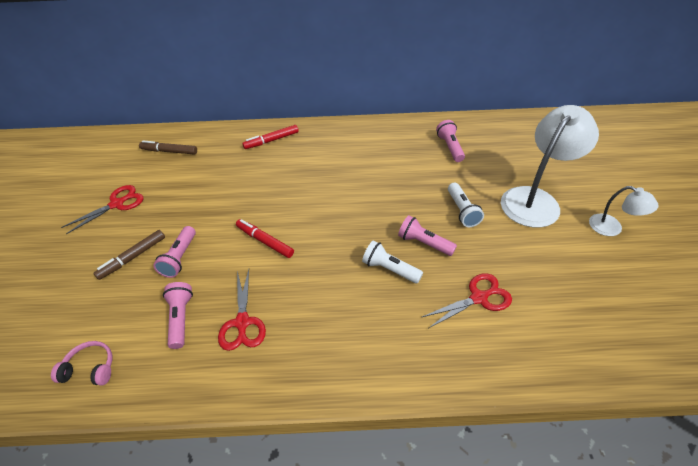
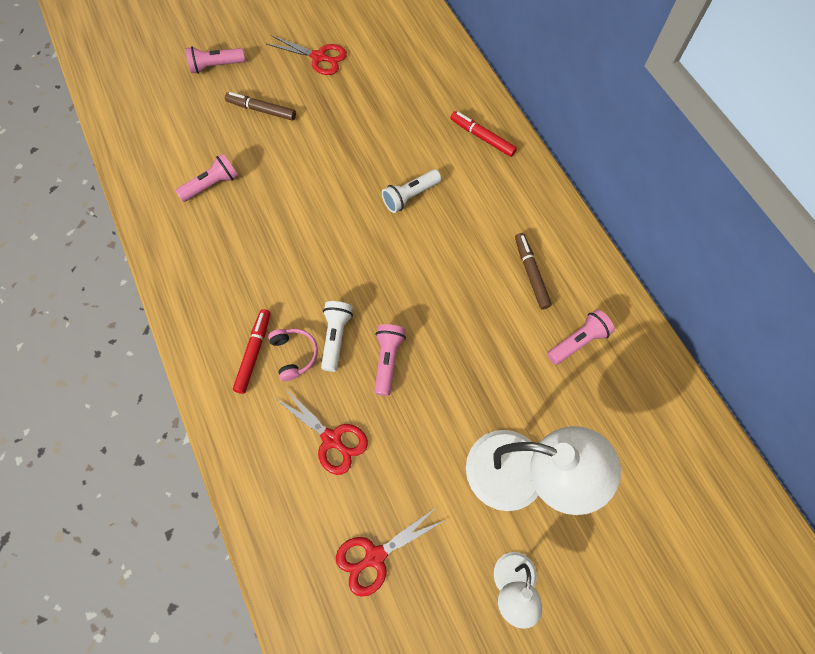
camera: 65 degrees right, 20 degrees up
pink headphones [51,341,112,386] -> pink headphones moved to [268,329,318,381]
brown marker [139,140,197,155] -> brown marker moved to [515,233,552,309]
pink flashlight [153,226,196,278] -> pink flashlight moved to [185,46,245,74]
red scissors [218,269,266,351] -> red scissors moved to [336,506,445,597]
red marker [236,219,294,258] -> red marker moved to [233,309,271,394]
white flashlight [448,183,484,227] -> white flashlight moved to [382,169,441,213]

